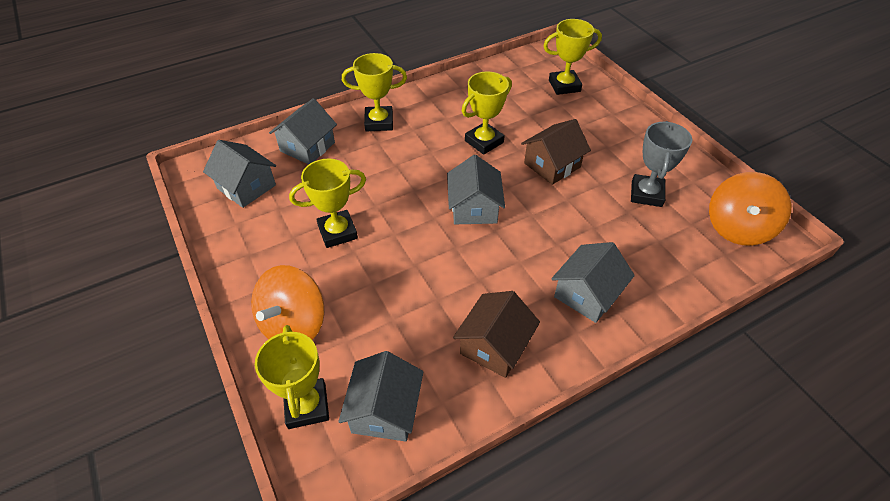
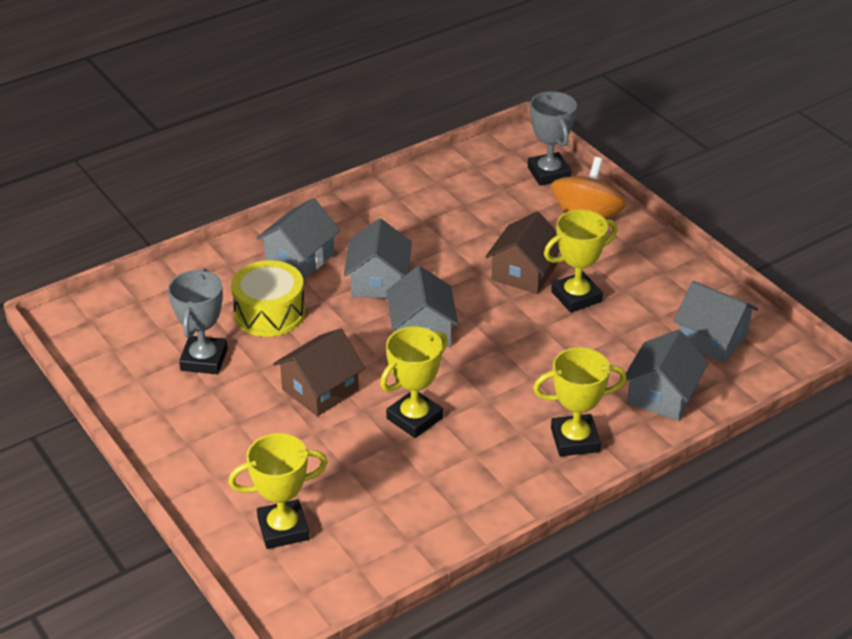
camera: 175 degrees right, 10 degrees down
yellow trophy [255,325,329,429] -> grey trophy [528,91,577,186]
grey house [338,351,424,442] -> grey house moved to [344,218,412,298]
brown house [453,291,540,378] -> brown house moved to [485,211,560,294]
orange spinning top [709,172,792,246] -> none
none -> yellow drum [231,260,305,337]

